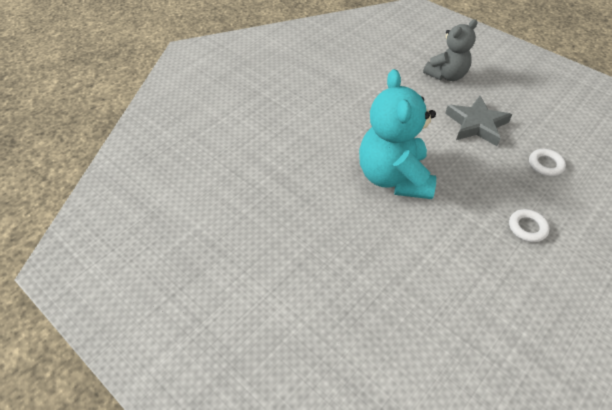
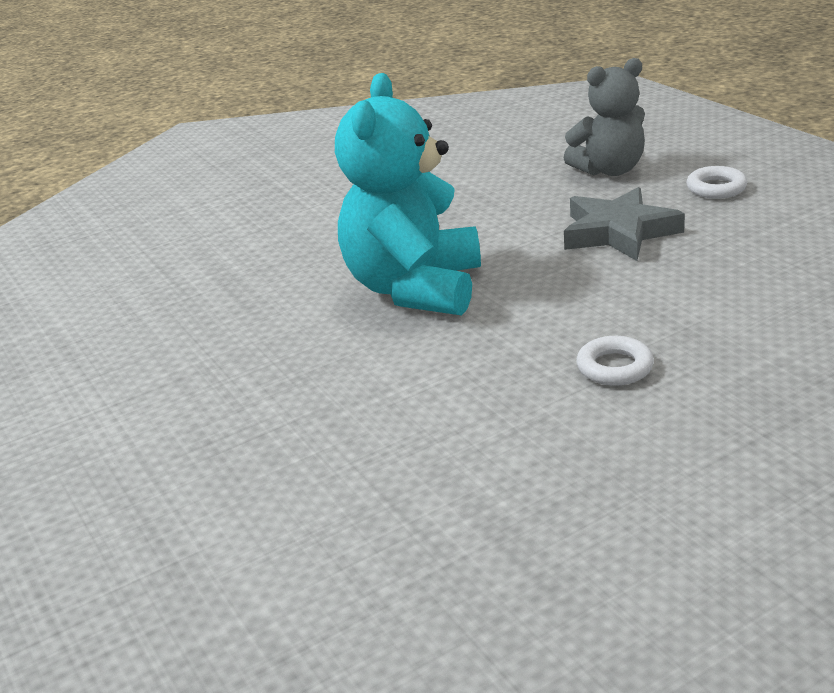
camera: 20 degrees right, 20 degrees down
white ring [529,149,566,176] -> white ring moved to [686,166,747,199]

